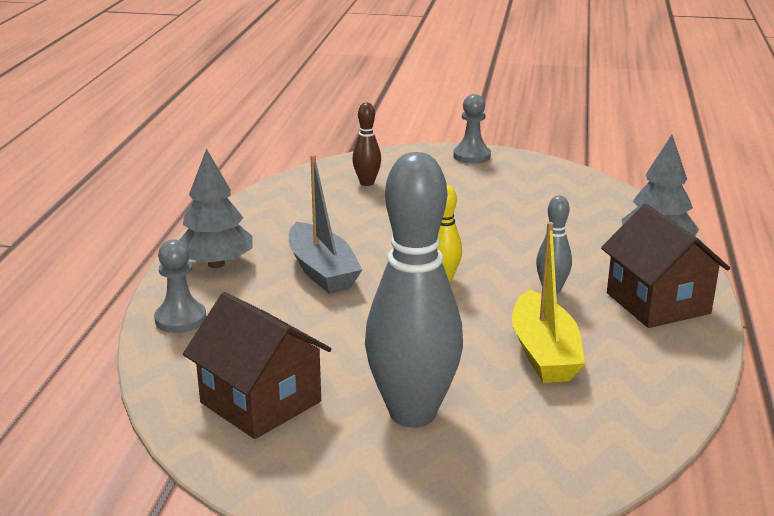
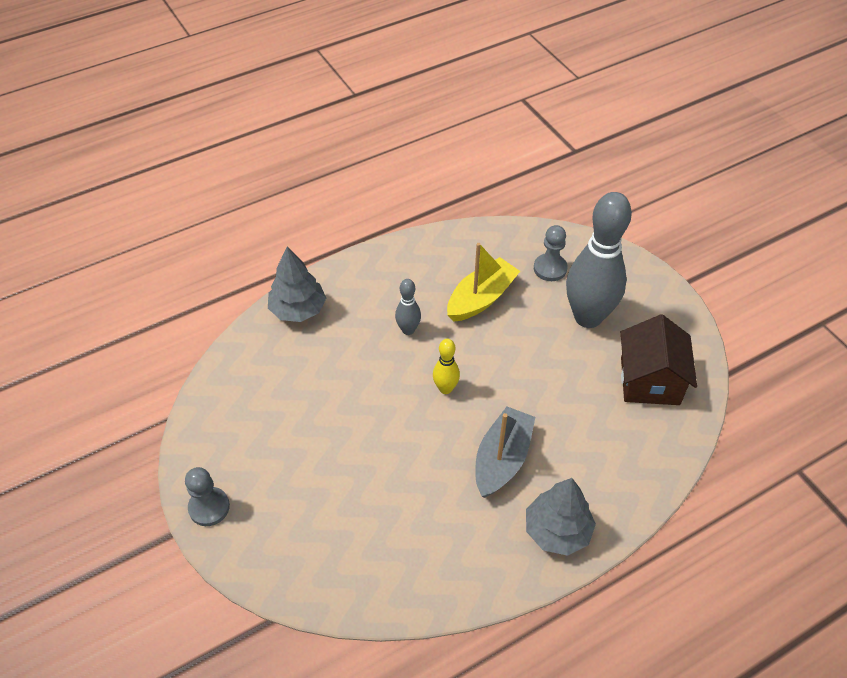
camera: 130 degrees left, 25 degrees up
grey pawn [154,239,206,333] -> grey pawn moved to [534,225,568,281]
brown bowling pin [352,103,381,186] -> none
brown house [601,204,730,328] -> none

